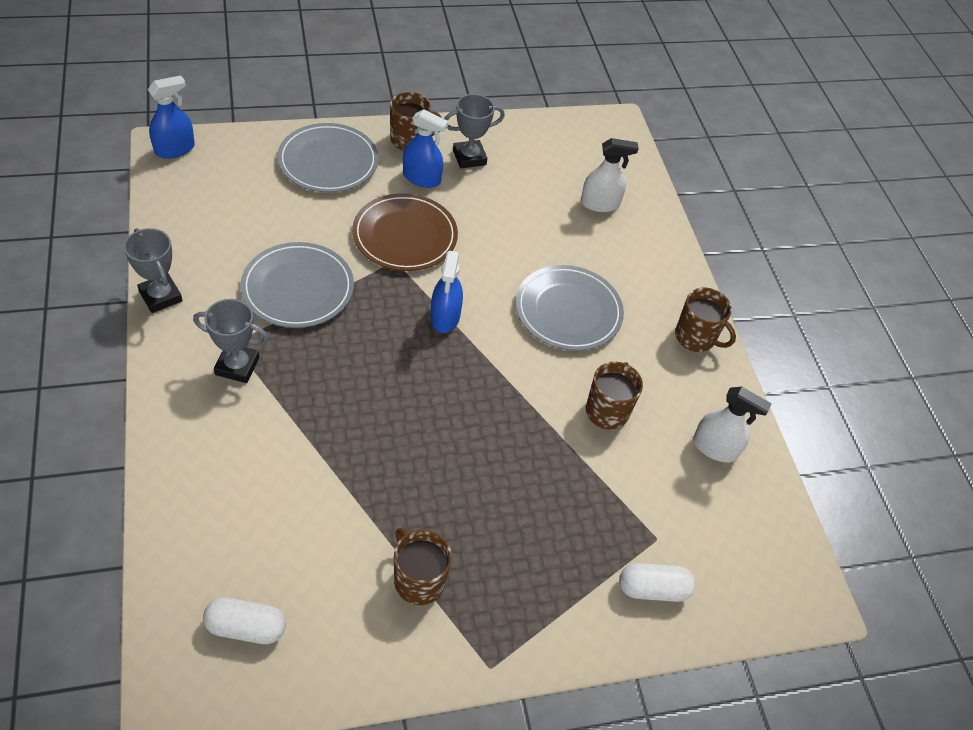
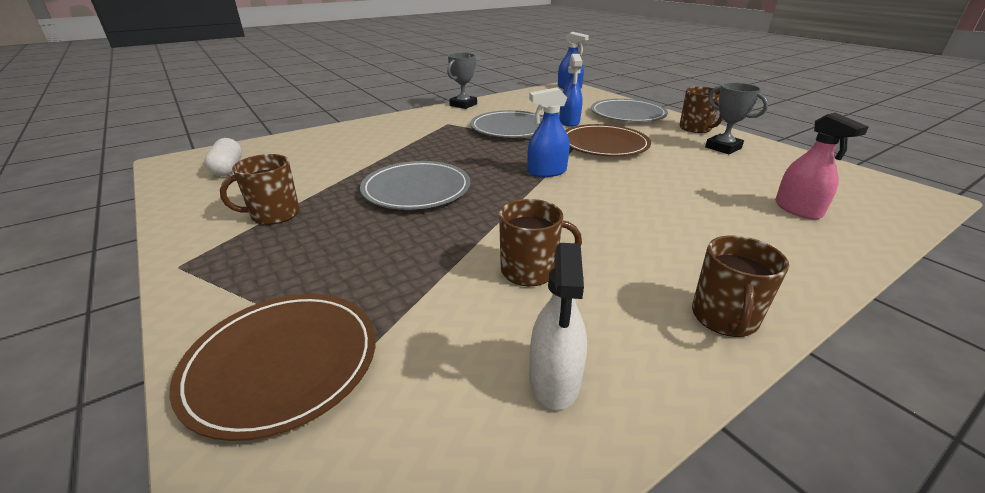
camera: 75 degrees right, 20 degrees down
grey trophy [193,299,269,383] -> none
brown mug [394,528,452,605] -> brown mug turned 150 degrees counterclockwise [220,154,299,225]
blue spray bottle [403,109,449,188] -> blue spray bottle moved to [559,54,583,127]
grey plate [516,265,624,351] -> grey plate moved to [360,161,470,210]
white spray bottle [581,138,639,212] -> pink spray bottle [775,113,869,220]
white capsule [619,563,696,602] -> brown plate [169,294,376,441]

